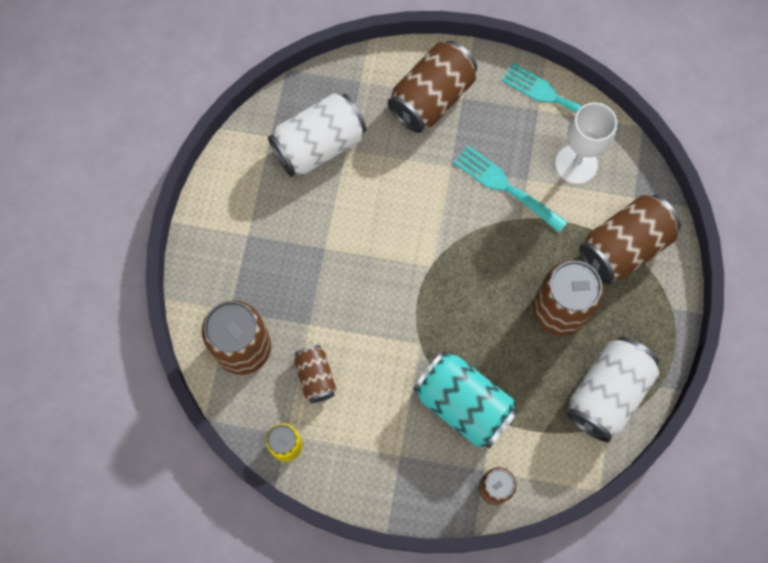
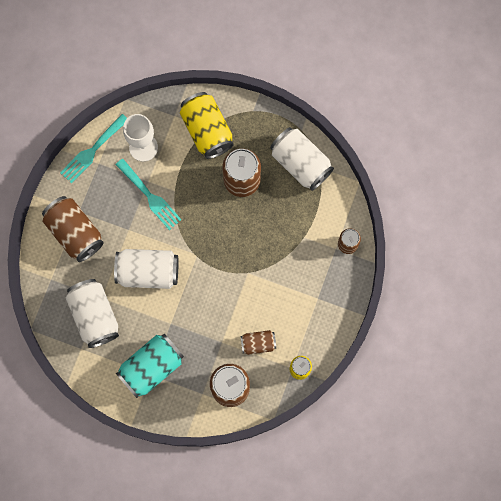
camera: 80 degrees left, 5 degrees up
turquoise can [413,351,519,449] -> turquoise can moved to [116,334,184,398]
turquoise fork [453,145,567,233] -> turquoise fork turned 90 degrees counterclockwise [116,159,182,230]
brown can [579,195,681,284] -> yellow can [180,92,234,159]
none -> white can [114,249,178,289]

